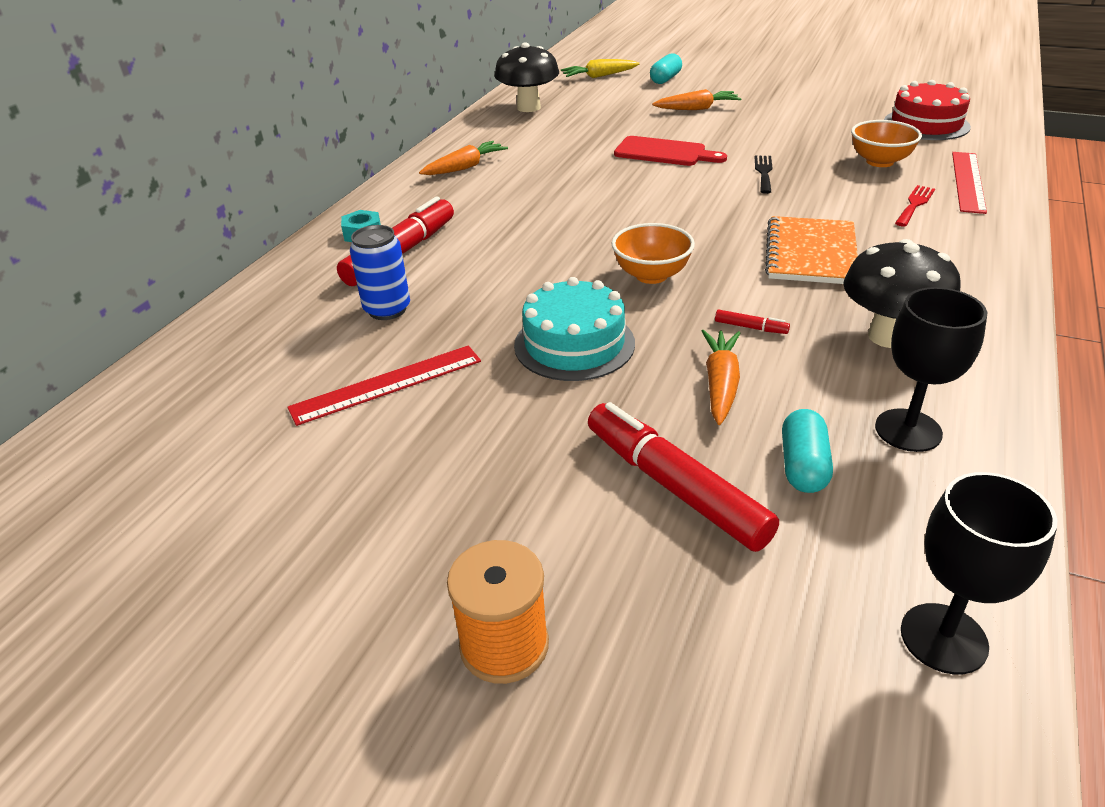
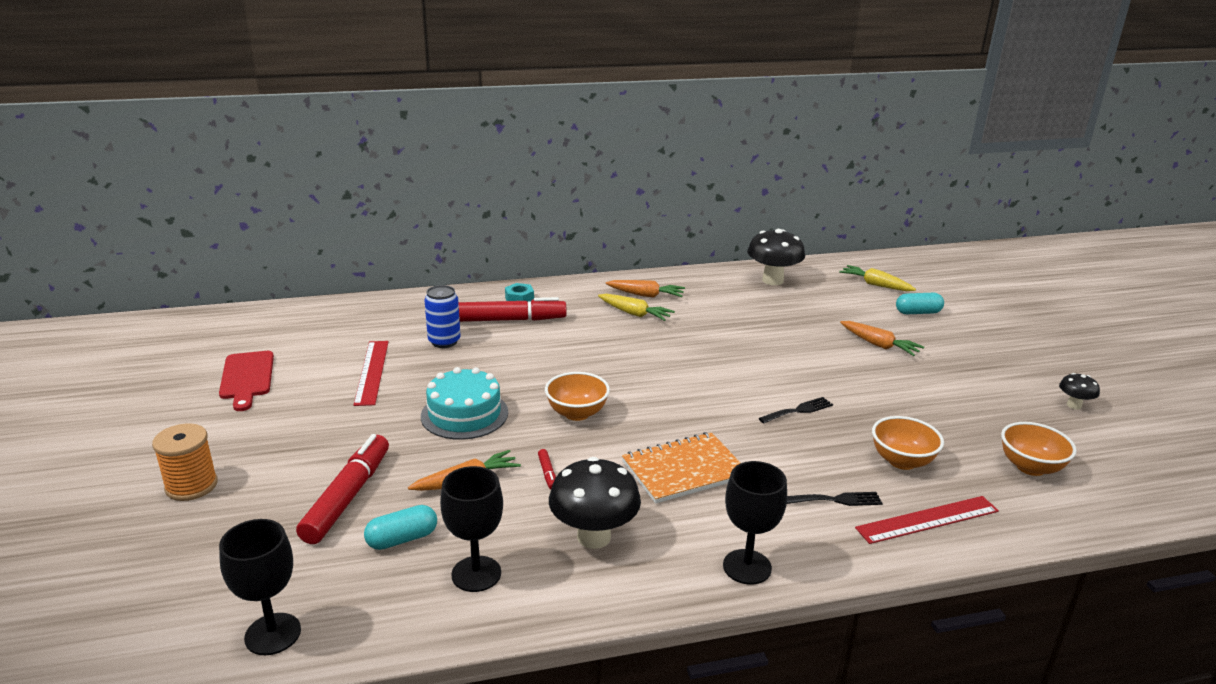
camera: 50 degrees right, 10 degrees down
red ruler [287,345,481,426] -> red ruler turned 60 degrees clockwise [353,341,389,406]
red cutting board [614,136,727,166] -> red cutting board moved to [219,351,274,411]
red cake [884,80,971,140] -> orange bowl [1001,422,1077,476]
red fork [895,185,935,227] -> black fork [787,492,883,506]
none -> yellow carrot [598,294,675,321]
none -> black goblet [723,461,787,585]
none -> black mushroom [1059,373,1100,409]

